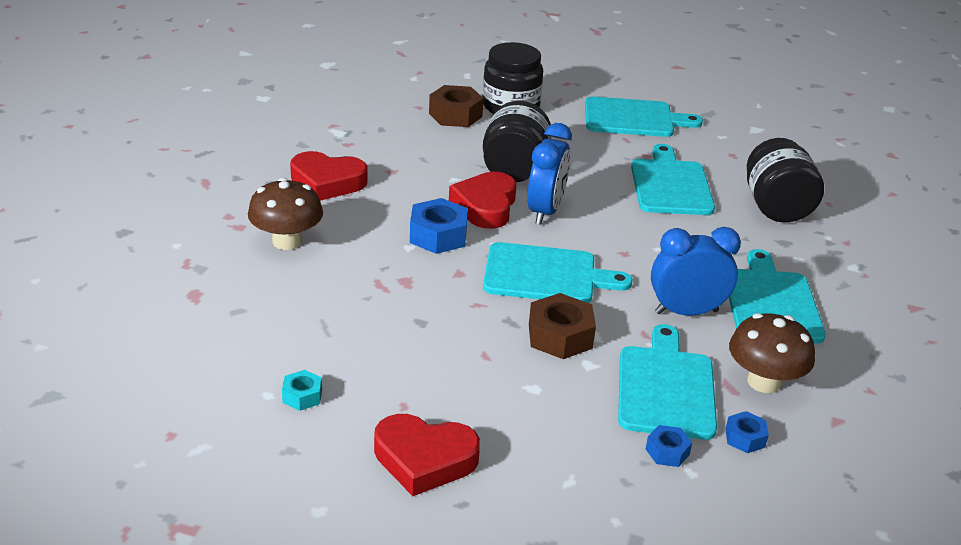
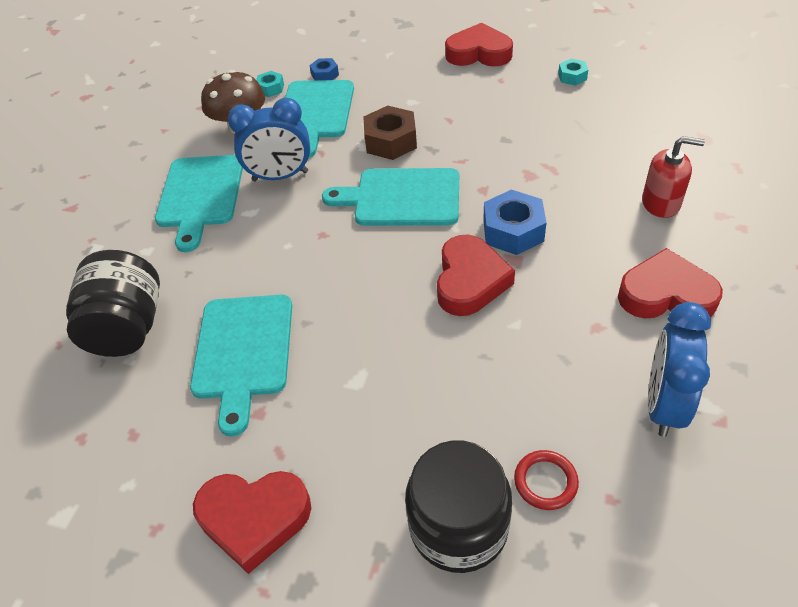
camera: 175 degrees left, 15 degrees up
brown mushroom [248,178,323,250] -> red soap dispenser [642,136,705,218]
brown nut [429,85,484,127] -> red ring [514,450,579,510]
black jar [483,101,551,182] -> none
blue clock [527,123,572,225] -> blue clock moved to [648,302,711,437]
turquoise cutting board [585,97,703,137] -> red heart [193,471,311,574]
blue nut [725,411,769,453] -> turquoise nut [256,71,284,97]

